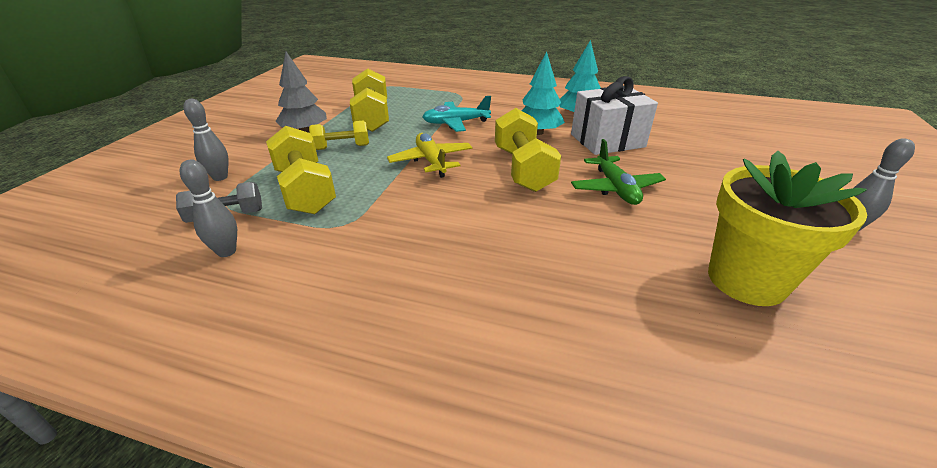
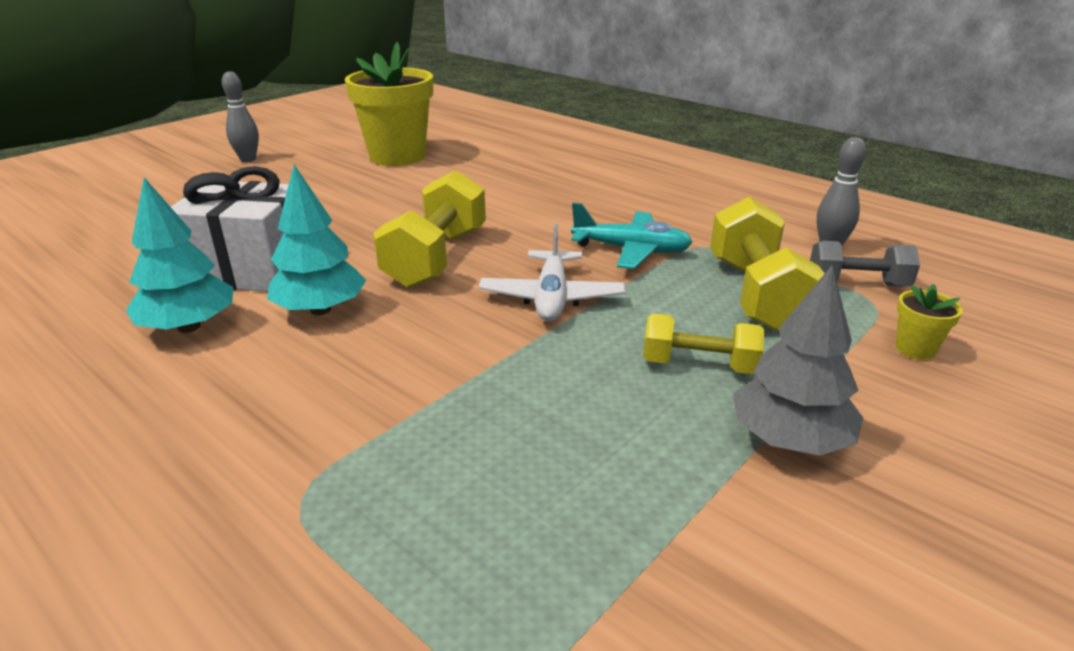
camera: 155 degrees left, 5 degrees down
grey bowling pin [184,99,229,181] -> yellow flower pot [895,284,963,360]
yellow dumbbell [350,68,389,132] -> none
yellow plane [387,133,473,178] -> white plane [479,224,625,321]
turquoise plane [423,96,491,132] -> turquoise plane moved to [571,203,693,269]
green plane [571,139,666,205] -> none

